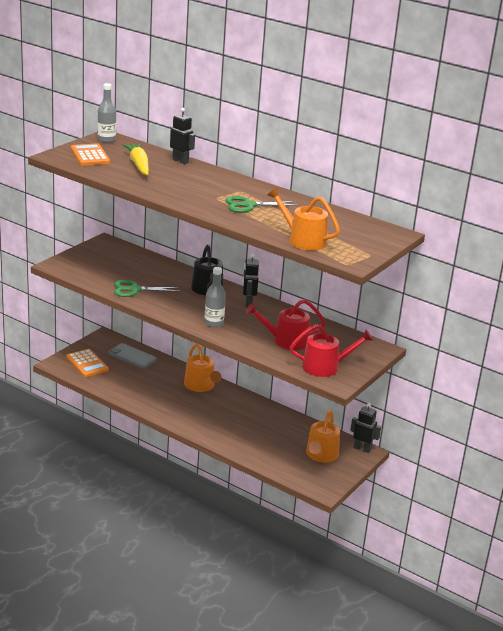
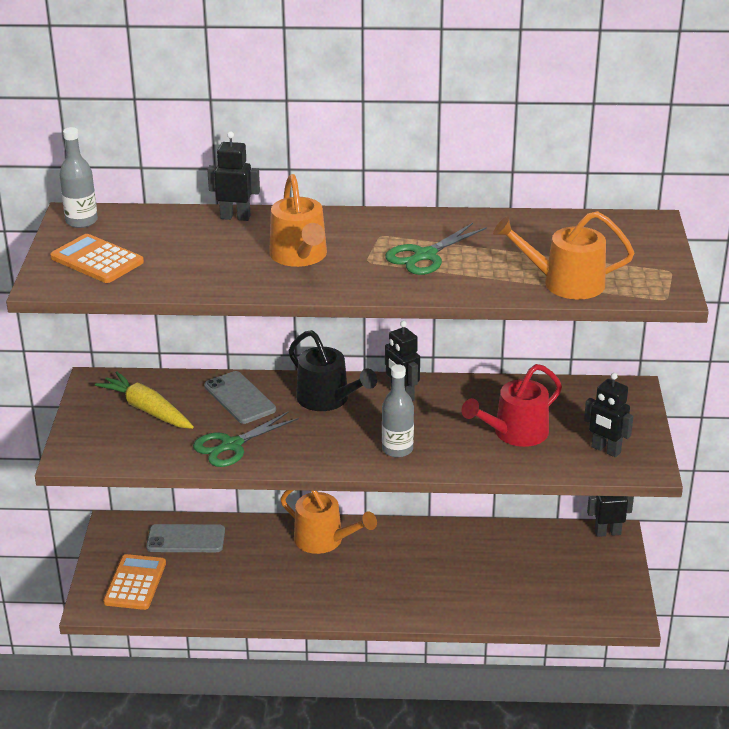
camera: 30 degrees left, 5 degrees up
orange calculator [66,349,109,377] -> orange calculator turned 105 degrees counterclockwise [103,554,166,610]
yellow carrot [122,143,149,175] -> yellow carrot moved to [95,372,194,429]
red watering can [290,324,374,377] -> black robot [584,373,633,457]
orange watering can [306,410,340,463] -> orange watering can moved to [269,174,327,267]
none -> grey phone [204,371,276,424]

